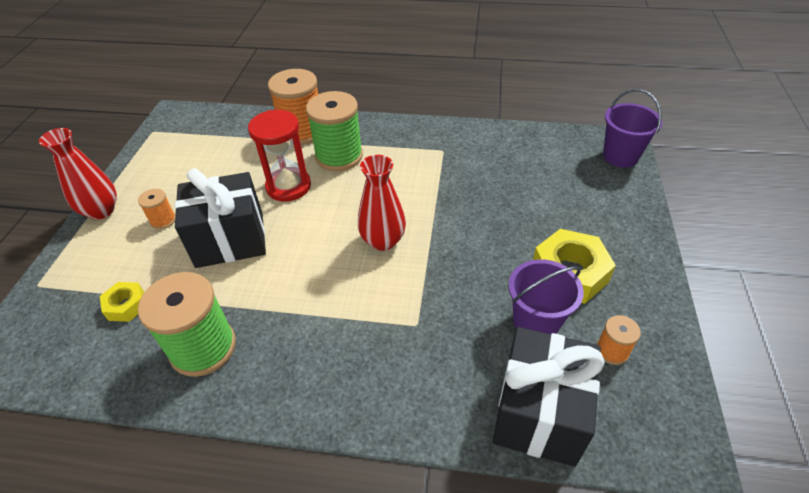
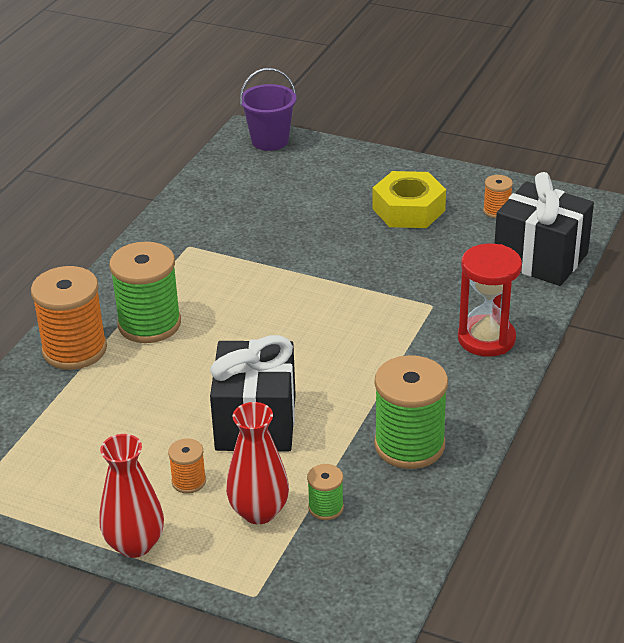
camera: 75 degrees left, 10 degrees down
yellow nut [100,282,144,322] -> green spool [307,464,344,520]
red hourglass [248,110,311,201] -> red hourglass moved to [458,244,522,357]
red vase [358,155,406,251] -> red vase moved to [226,402,289,524]
purple bucket [508,259,584,334] -> none

